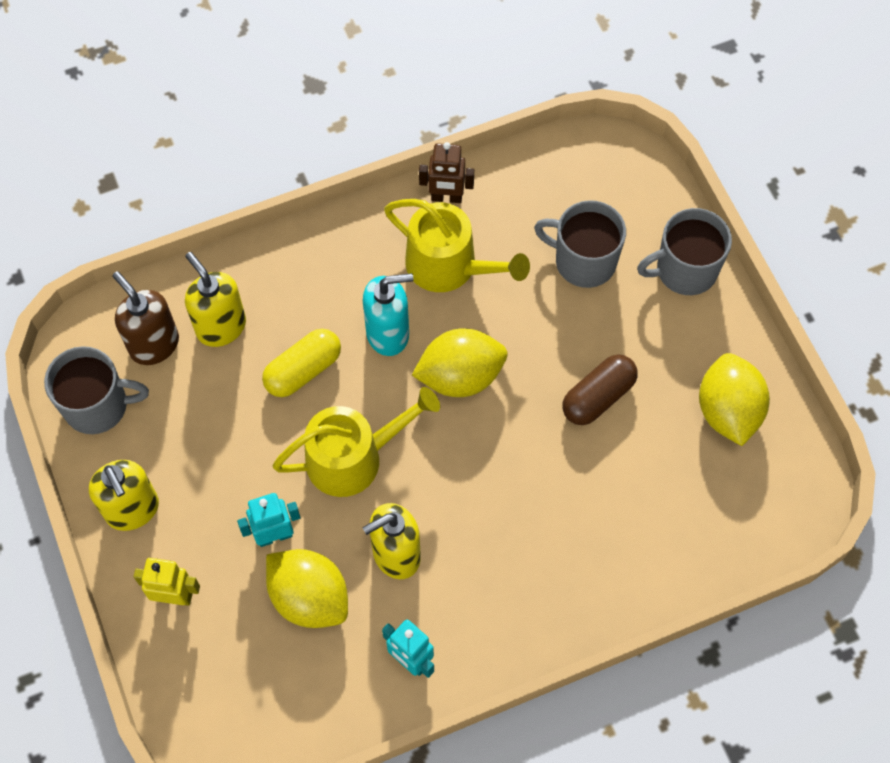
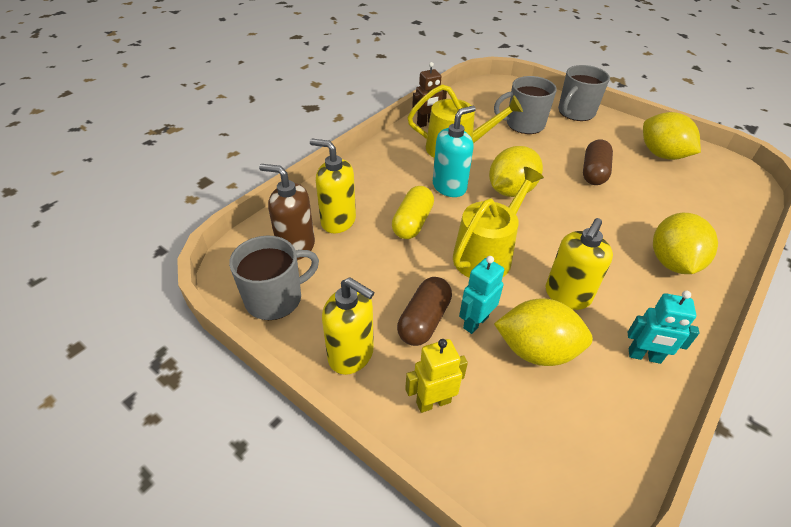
camera: 30 degrees left, 20 degrees down
none -> brown capsule [397,277,452,346]
none -> yellow lemon [653,213,718,274]

